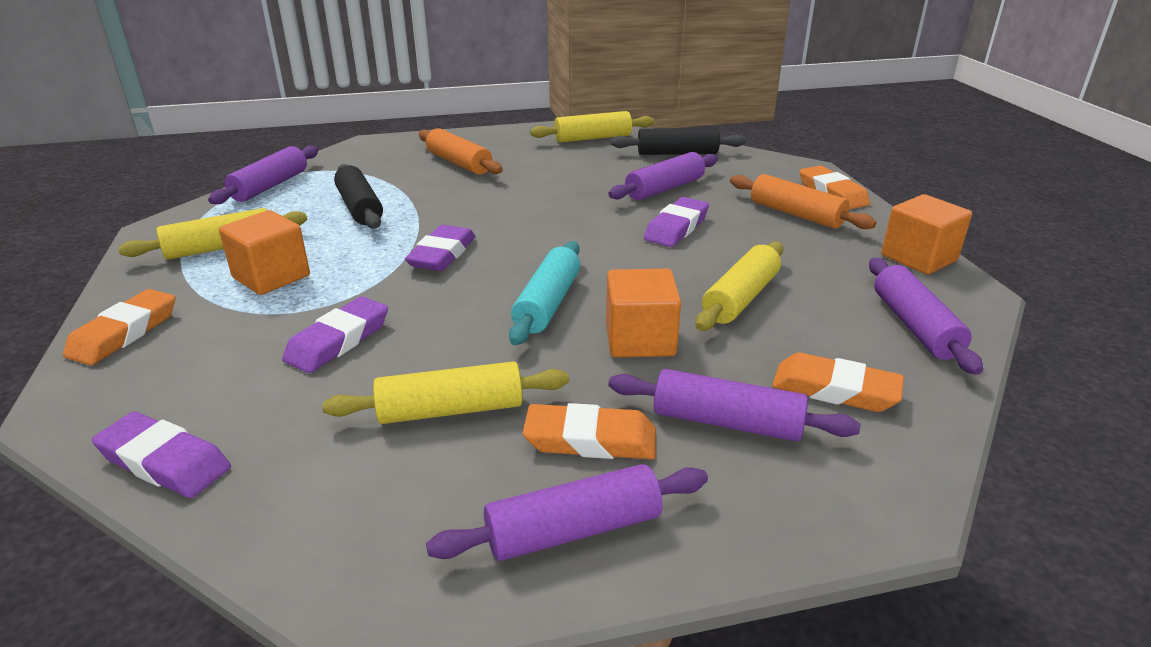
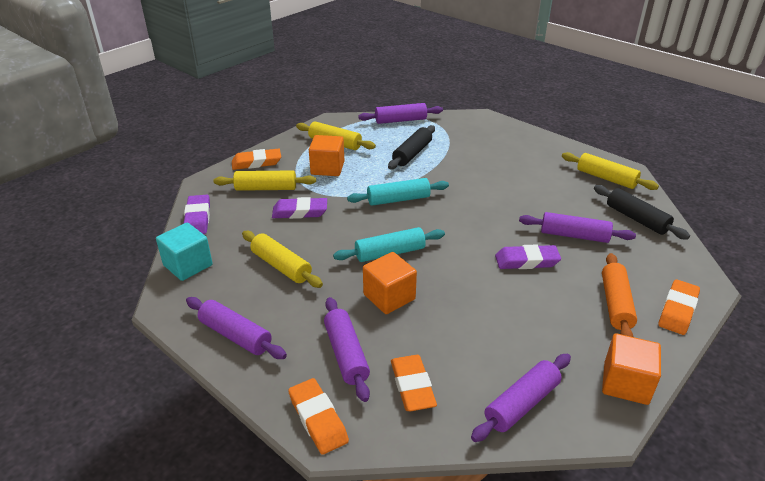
camera: 55 degrees right, 5 degrees up
purple eraser [405,225,476,271] -> turquoise rolling pin [347,178,449,206]
orange rolling pin [419,128,503,175] -> none
orange eraser [523,403,656,459] -> orange eraser moved to [288,378,349,455]
yellow rolling pin [696,242,784,331] -> yellow rolling pin moved to [213,170,316,191]
none -> turquoise cube [156,223,213,281]

